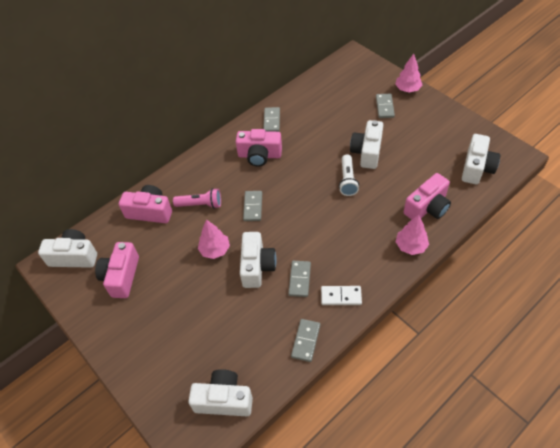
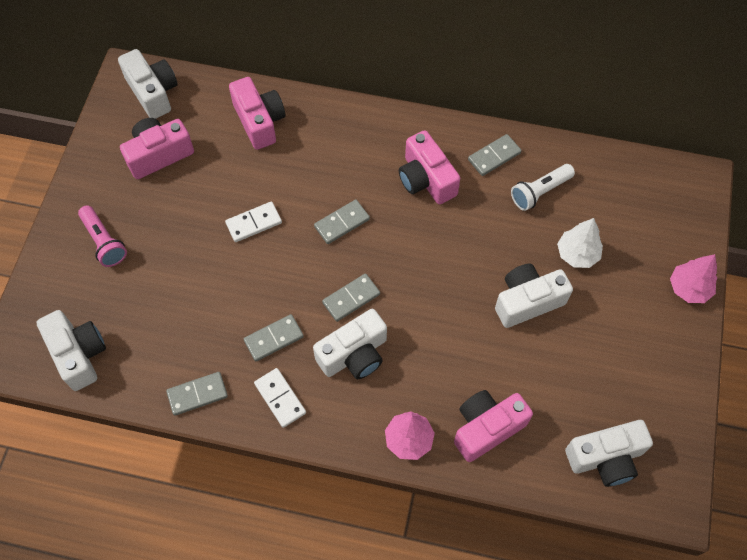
camera: 50 degrees right, 10 degrees up
pink flashlight [173,188,221,209] -> pink flashlight moved to [78,205,127,267]
pink tree [198,219,230,259] -> white domino [225,202,282,242]
white camera [240,232,277,288] -> white camera moved to [313,309,387,379]
white flashlight [339,154,359,196] -> white flashlight moved to [511,164,575,211]
grey domino [376,94,395,118] -> grey domino moved to [322,273,380,322]
pink camera [404,173,451,220] -> pink camera turned 135 degrees clockwise [454,390,533,462]
none -> white tree [557,218,603,268]

